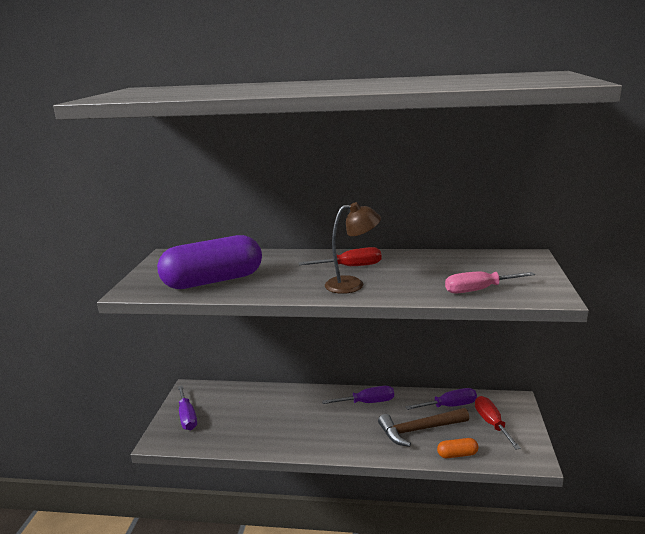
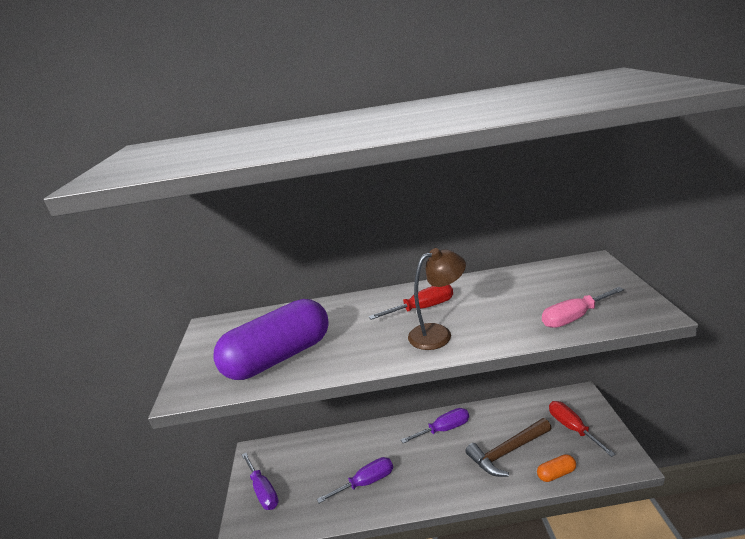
camera: 10 degrees left, 5 degrees up
purple screwdriver [405,388,477,410] -> purple screwdriver moved to [317,457,393,503]

